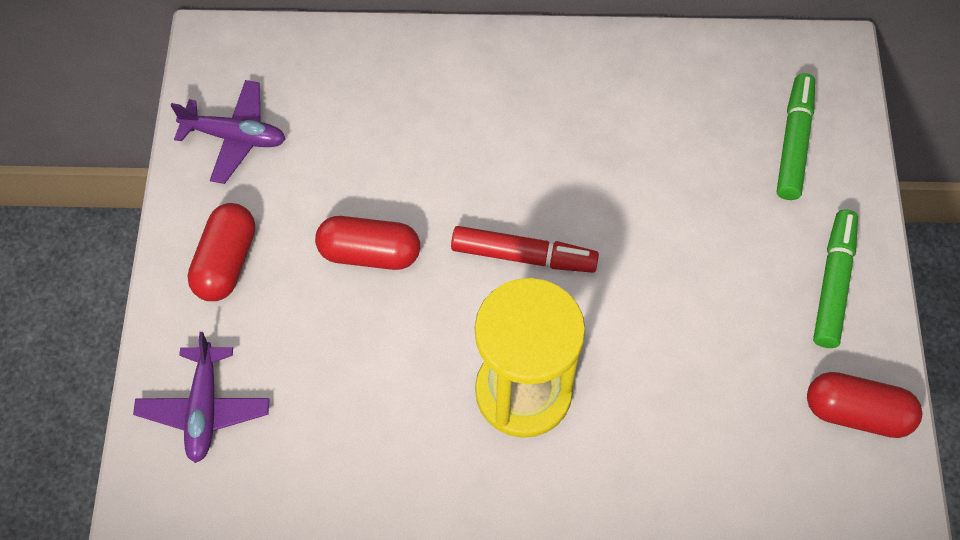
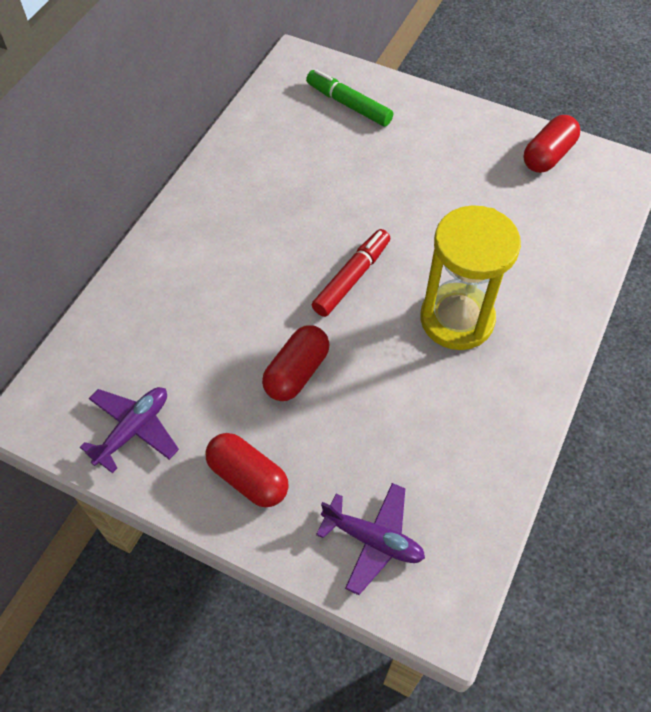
camera: 65 degrees left, 5 degrees down
green marker [813,210,858,348] -> none

